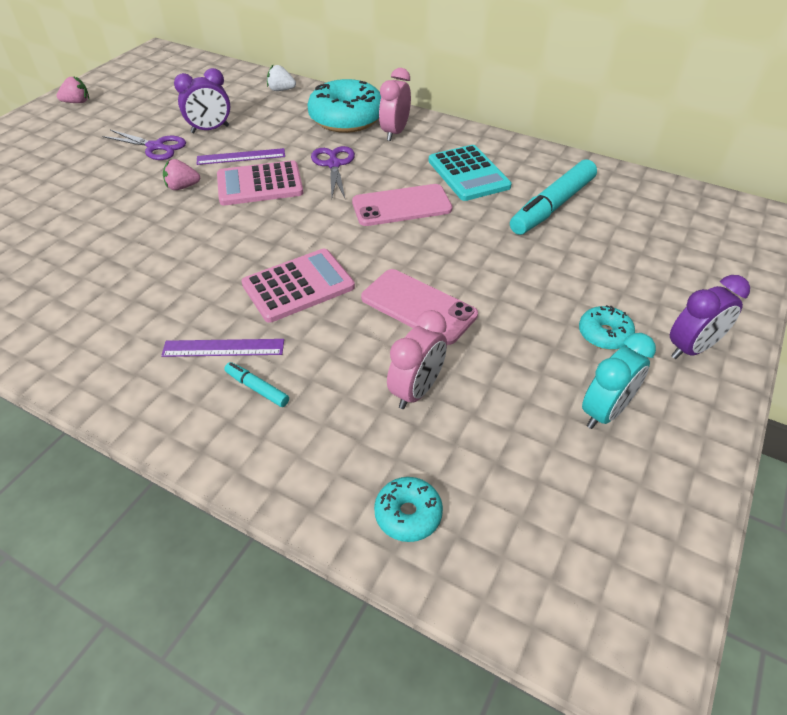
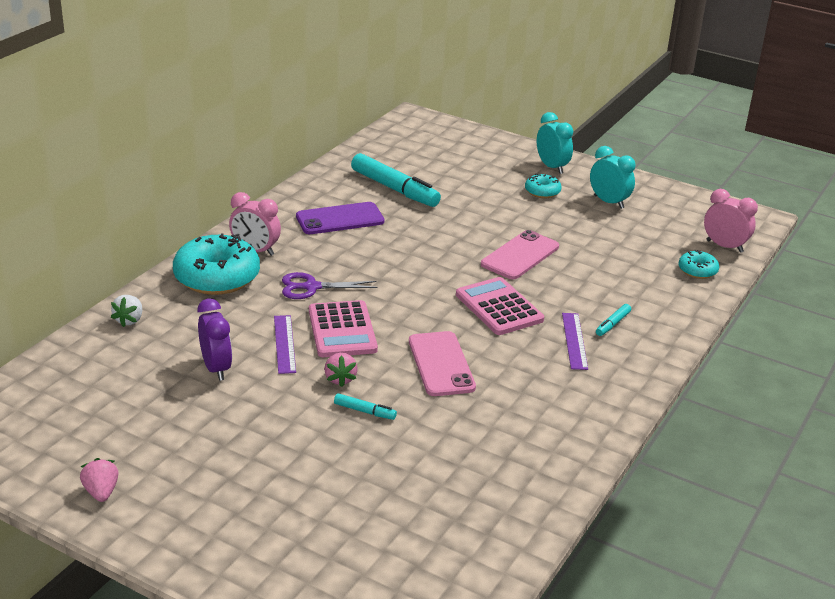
camera: 90 degrees left, 15 degrees down
purple scissors [102,130,186,160] -> none
pink phone [352,184,452,226] -> pink phone moved to [409,331,476,396]
pink clock [387,310,447,409] -> pink clock moved to [704,189,758,253]
turquoise calculator [429,145,512,201] -> purple phone [296,202,384,234]
purple clock [670,275,750,359] -> turquoise clock [537,112,573,174]
none -> turquoise marker [334,393,397,420]

